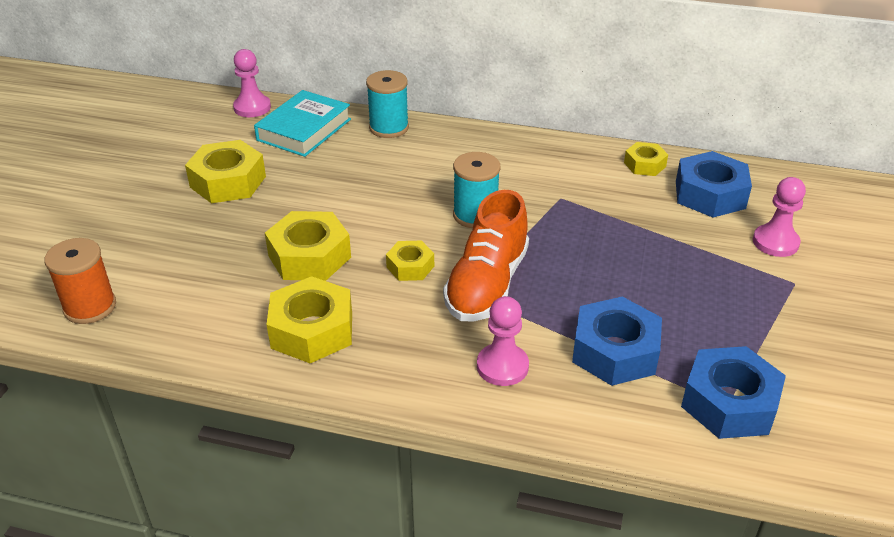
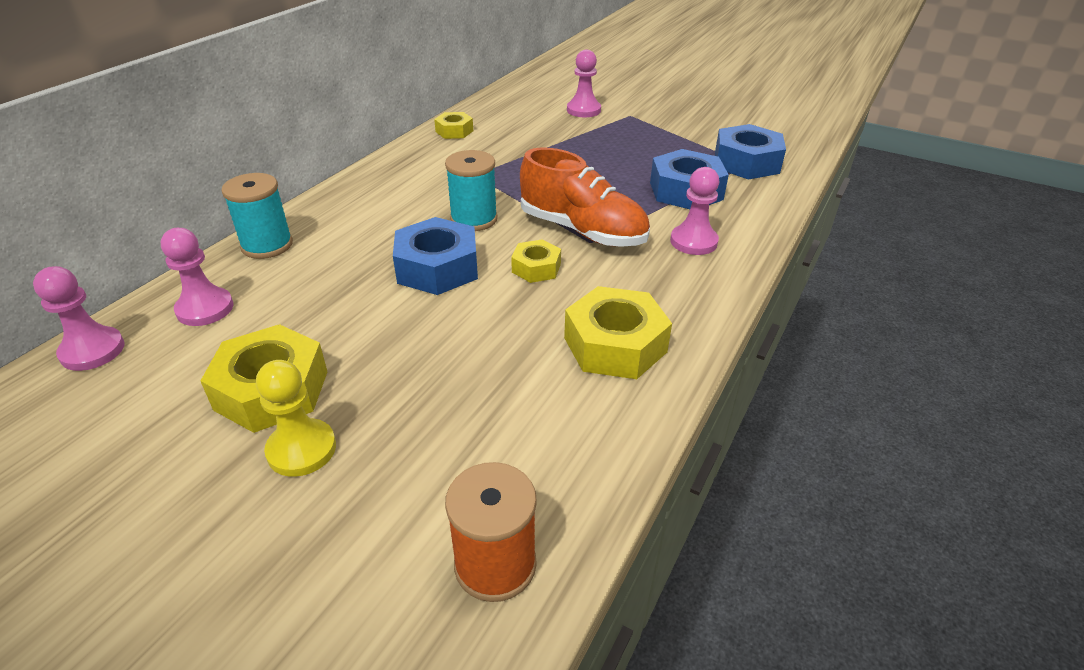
camera: 75 degrees left, 0 degrees up
turquoise book [254,90,351,157] -> pink pawn [161,228,233,326]
yellow nut [265,211,351,281] -> none
blue nut [676,151,752,218] -> blue nut moved to [393,217,478,295]
none -> yellow pawn [256,360,336,477]

